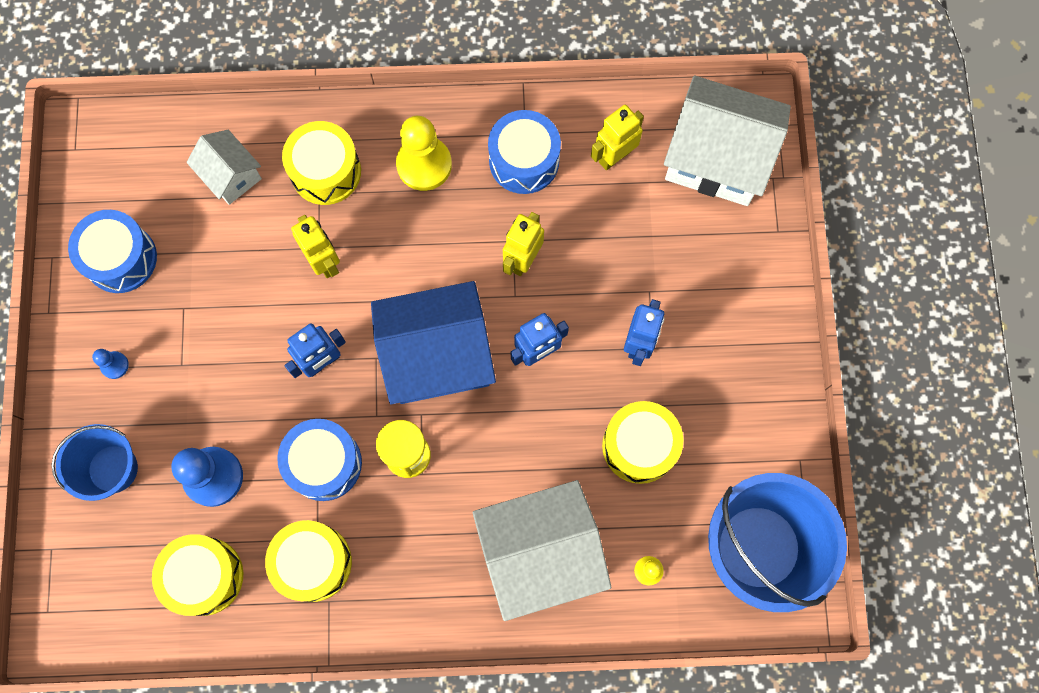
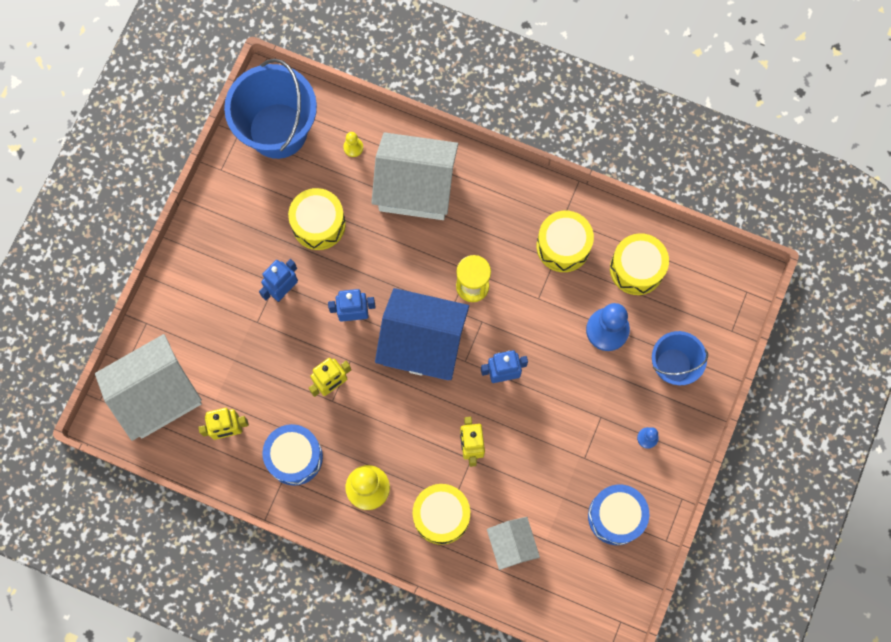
camera: 155 degrees left, 0 degrees up
blue drum [277,419,362,501] -> none
white house [664,76,791,206] -> white house turned 75 degrees counterclockwise [95,334,202,441]

